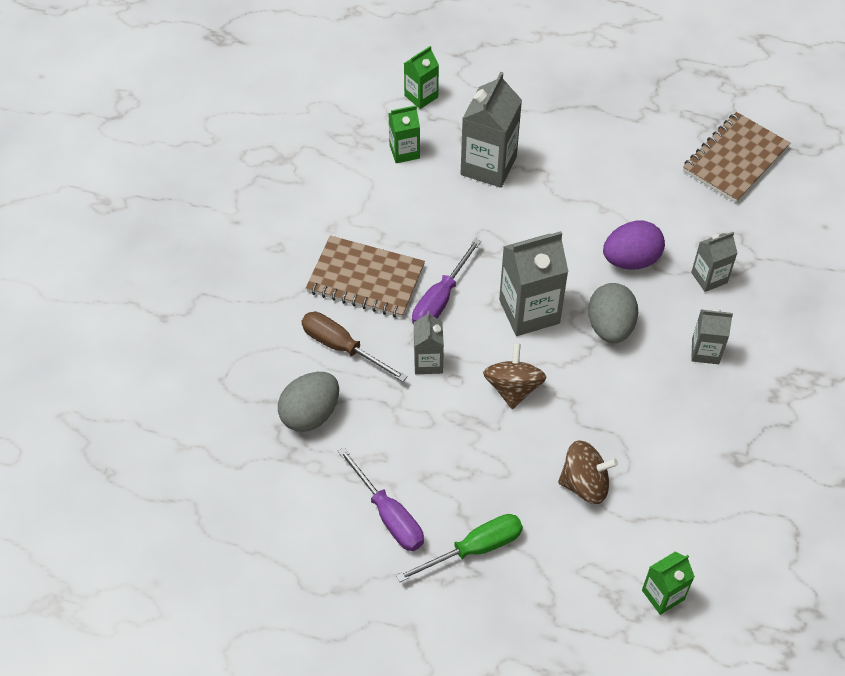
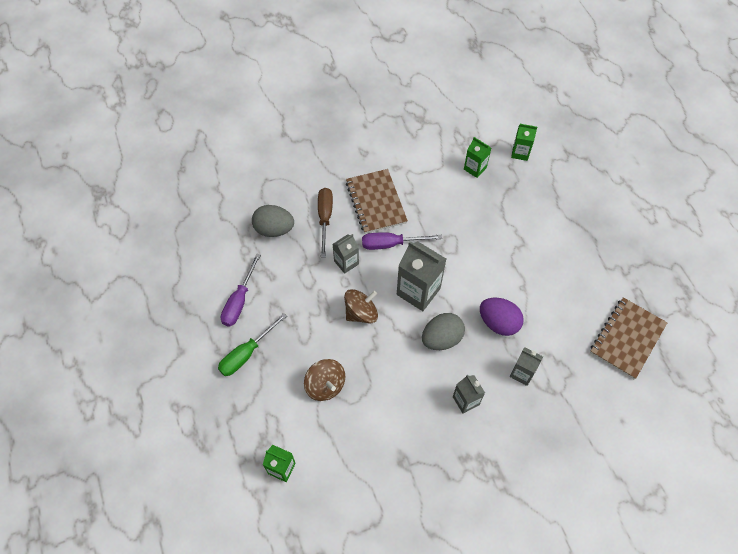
camera: 55 degrees right, 5 degrees up
green screwdriver [396,514,523,582] -> green screwdriver turned 105 degrees clockwise [218,313,287,376]
grey carton [461,72,522,188] -> none
brown notebook [683,112,790,203] -> brown notebook turned 60 degrees counterclockwise [590,297,668,379]

